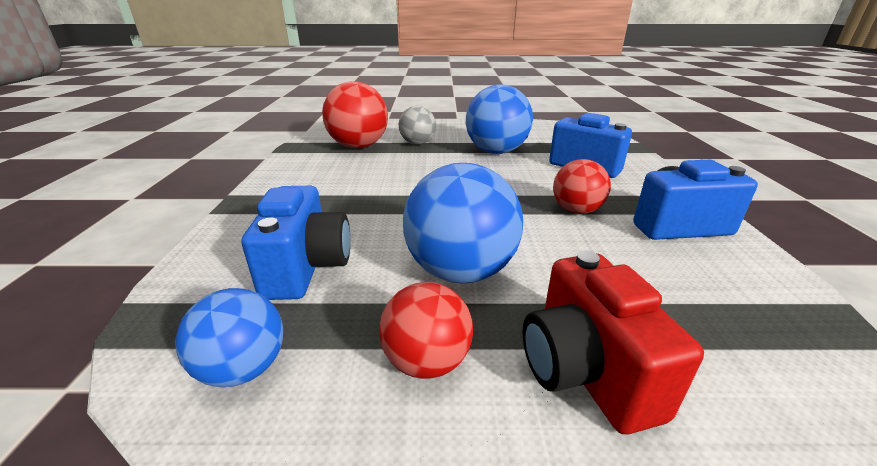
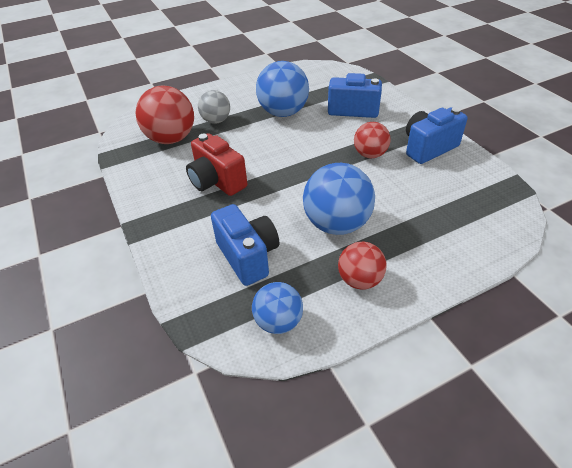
camera: 25 degrees left, 15 degrees up
red camera [522,251,704,434] -> red camera moved to [186,133,247,196]

